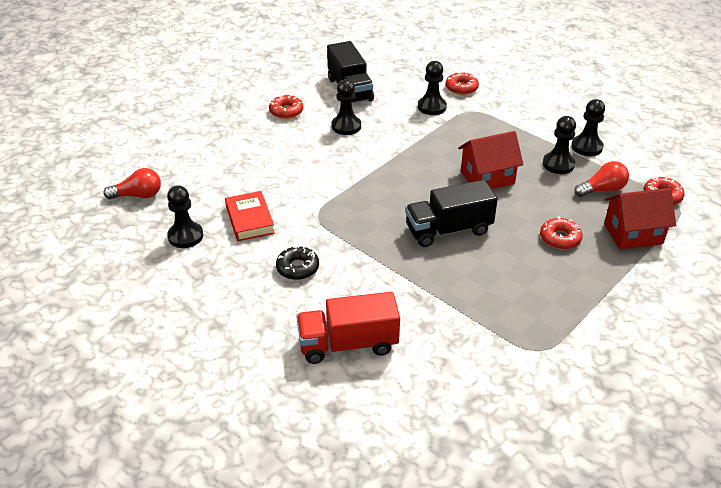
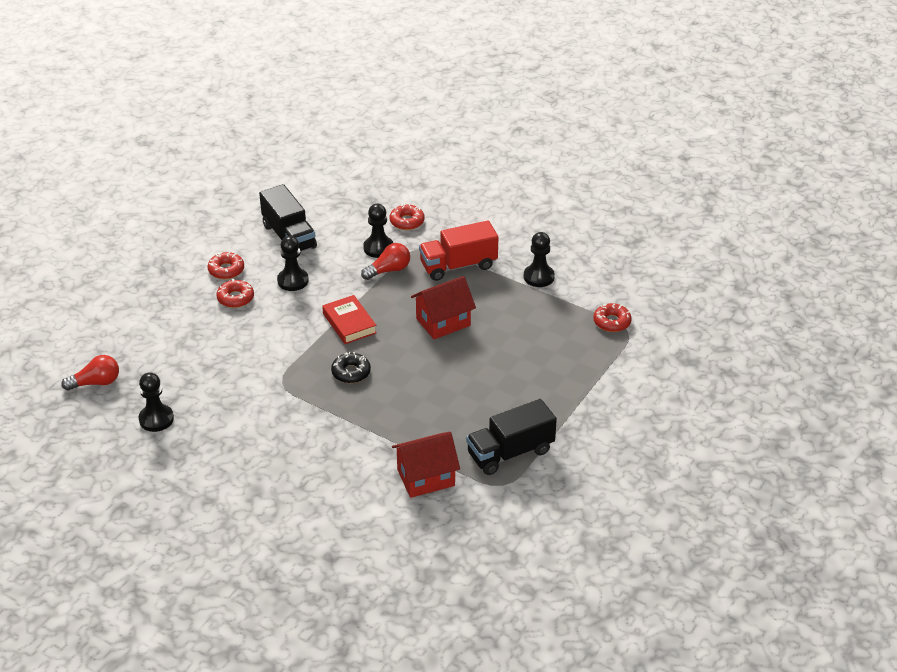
camera: 10 degrees left, 0 degrees up
red book [225,191,275,241] -> red book moved to [322,295,377,344]
black donut [276,245,319,280] -> black donut moved to [331,352,371,383]
red truck [296,292,400,364] -> red truck moved to [419,220,498,281]
black truck [405,180,498,247] -> black truck moved to [466,399,557,475]
red donut [540,217,583,250] -> red donut moved to [217,279,254,308]
black pawn [543,116,576,174] -> none
red light bulb [574,161,629,197] -> red light bulb moved to [361,243,410,280]
red house [604,188,676,250] -> red house moved to [392,432,460,498]

